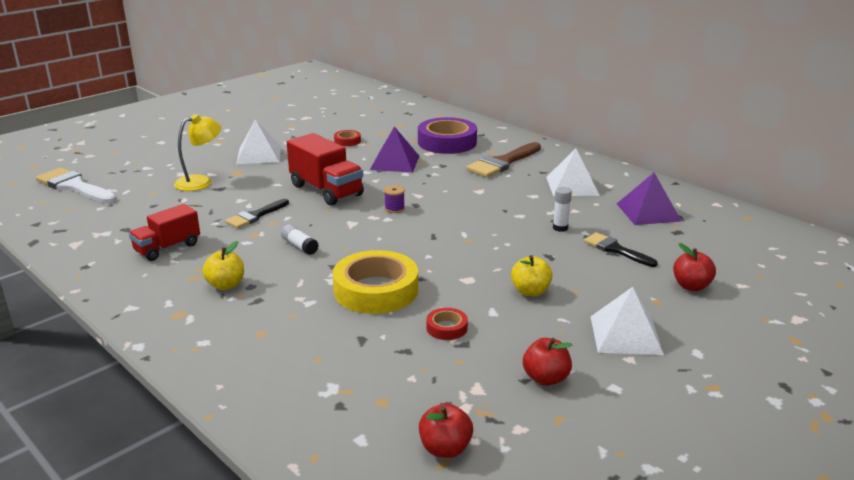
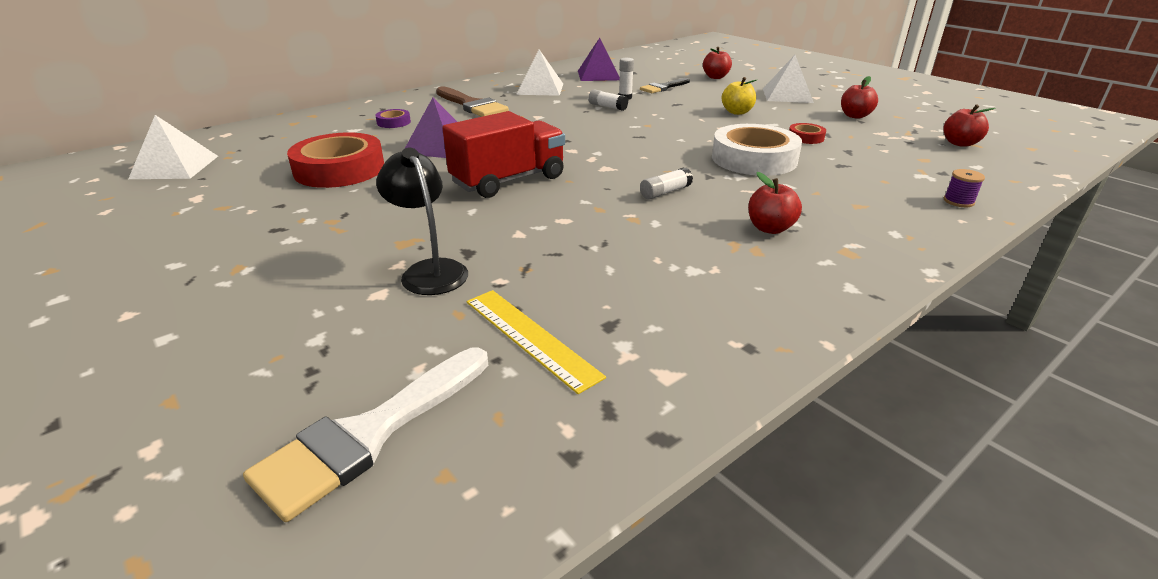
camera: 85 degrees left, 5 degrees up
red truck [129,204,200,261] -> none
yellow lamp [174,114,221,191] -> black lamp [376,148,468,295]
yellow apple [202,241,244,290] -> red apple [748,172,802,234]
black brush [225,199,289,228] -> none
white pyramid [236,119,281,164] -> white pyramid moved to [128,115,218,179]
yellow tape [333,250,418,314] -> white tape [712,124,802,176]
red tape [334,130,361,146] -> red tape [287,132,384,188], size x2.21
purple spool [384,185,405,213] -> purple spool moved to [944,169,985,207]
purple tape [418,117,477,154] -> purple tape [375,109,411,128], size x0.45
none -> yellow ruler [467,290,606,394]
none -> white glue stick [588,89,628,111]

